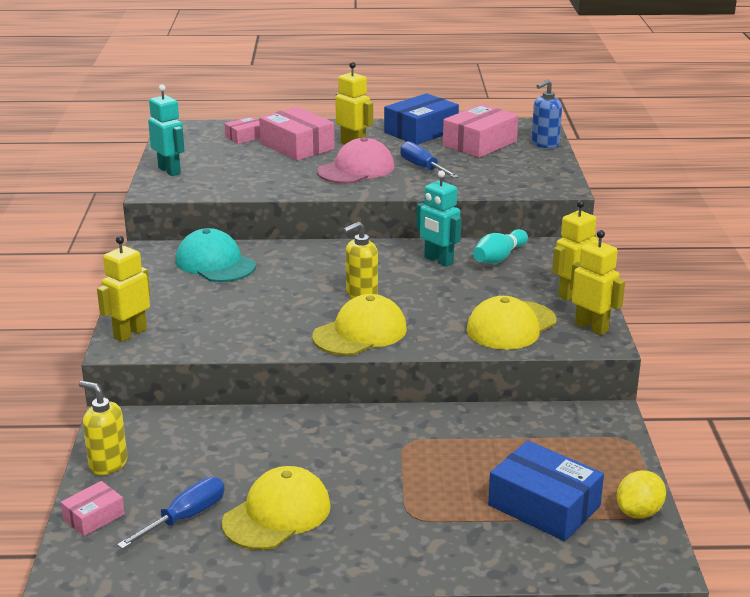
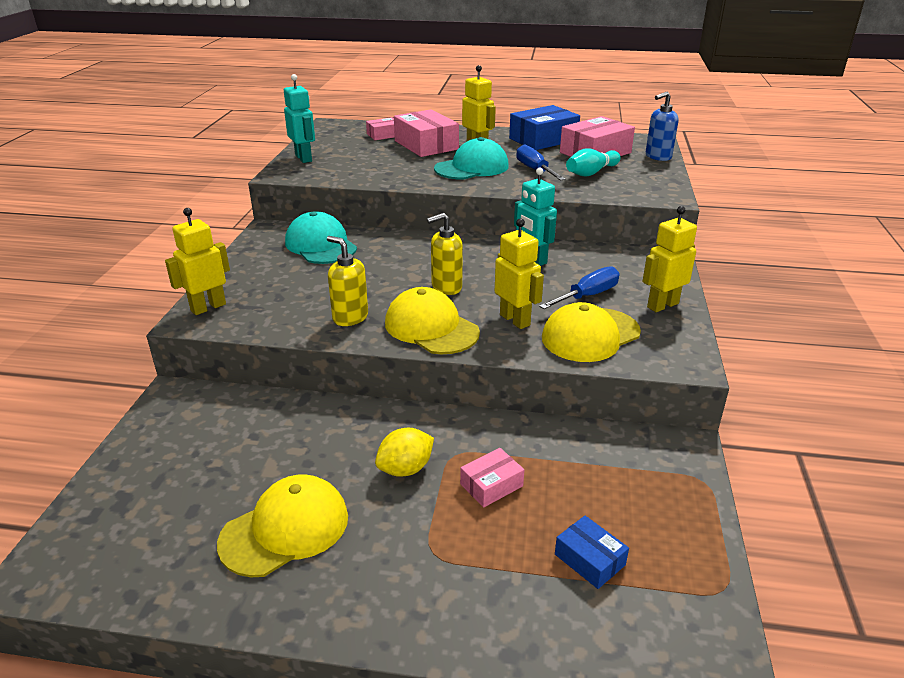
camera: 10 degrees right, 5 degrees up
pink box [61,481,125,536] -> pink box moved to [460,448,524,507]
yellow soap dispenser [79,381,127,475] -> yellow soap dispenser moved to [327,236,368,326]
blue screwdriver [117,477,225,549] -> blue screwdriver moved to [539,266,620,309]
yellow cap [312,294,407,356] -> yellow cap turned 105 degrees counterclockwise [385,287,480,354]
pink cap [317,137,394,184] -> turquoise cap [434,137,509,180]
turquoise bowling pin [473,229,528,264] -> turquoise bowling pin moved to [566,148,621,177]
blue box [488,441,604,541] -> blue box [555,516,629,589], size x0.53
yellow robot [570,230,625,335] -> yellow robot moved to [495,218,544,329]
yellow lemon [617,470,666,518] -> yellow lemon moved to [375,428,434,477]

